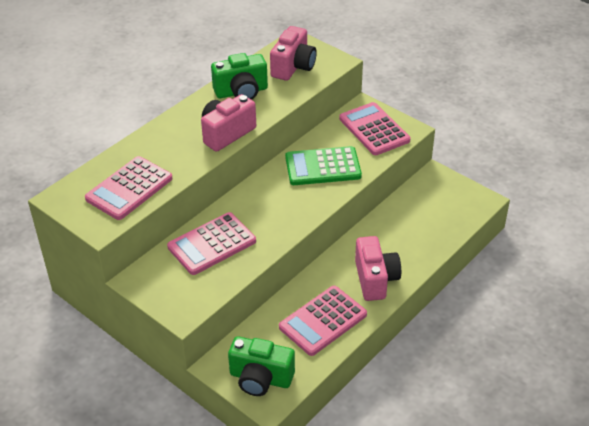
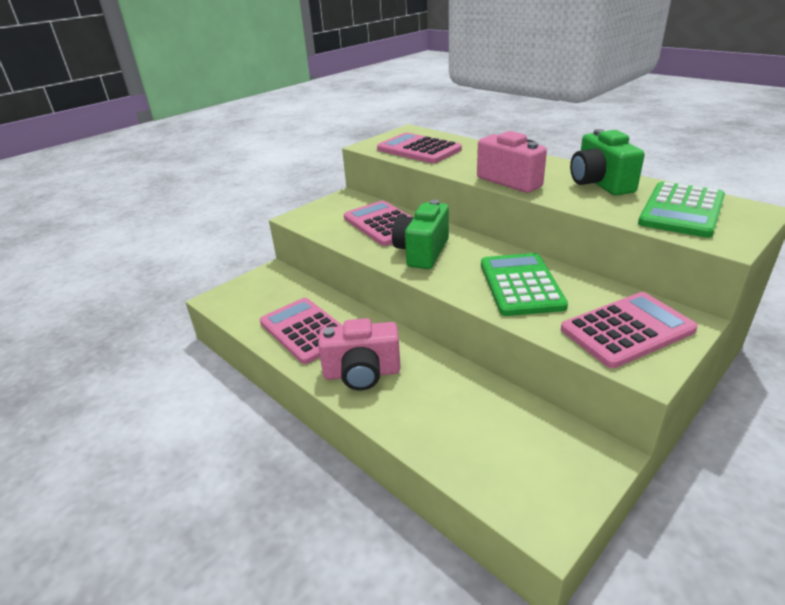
camera: 95 degrees right, 10 degrees down
green camera [228,336,295,396] -> green camera moved to [392,200,449,269]
pink camera [270,26,317,81] -> green calculator [638,182,725,238]

